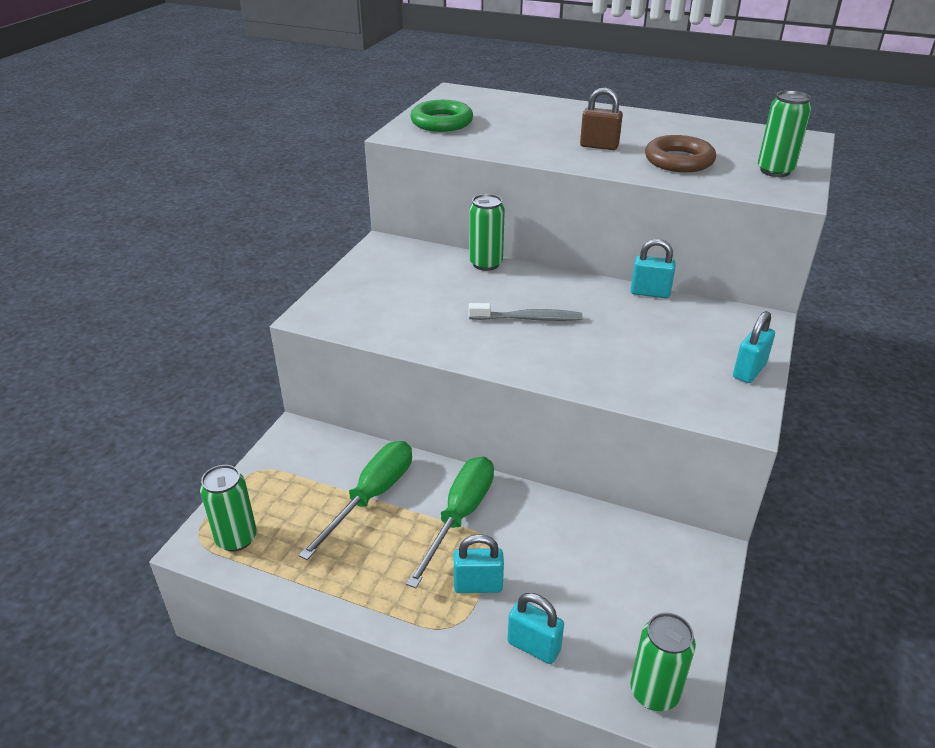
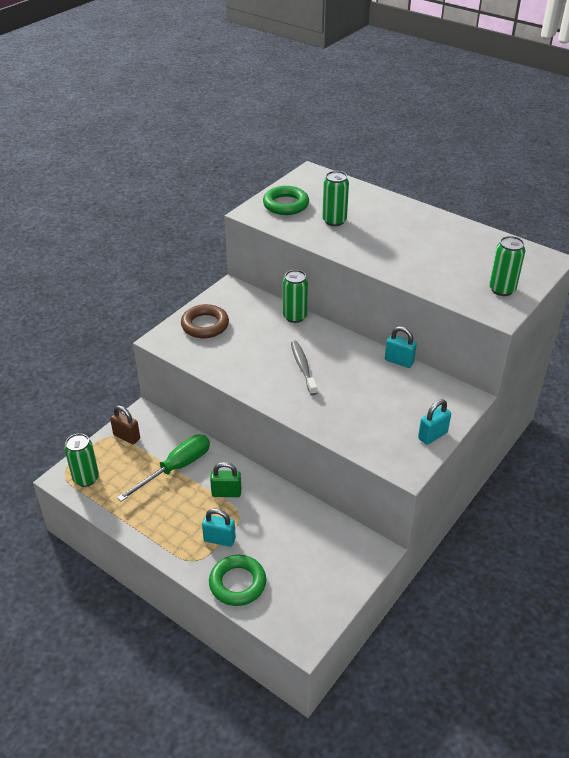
camera: 15 degrees right, 5 degrees up
green screwdriver [406,456,494,588] -> green padlock [210,462,241,497]
grey toothbrush [469,303,582,321] -> grey toothbrush turned 120 degrees counterclockwise [291,341,317,395]
turquoise padlock [508,593,564,664] -> green ring [209,555,266,606]
brown padlock [580,87,623,150] -> brown padlock moved to [110,405,140,444]
green can [630,613,696,711] -> green can moved to [322,171,349,226]
brown ring [645,135,716,172] -> brown ring moved to [181,304,229,338]

